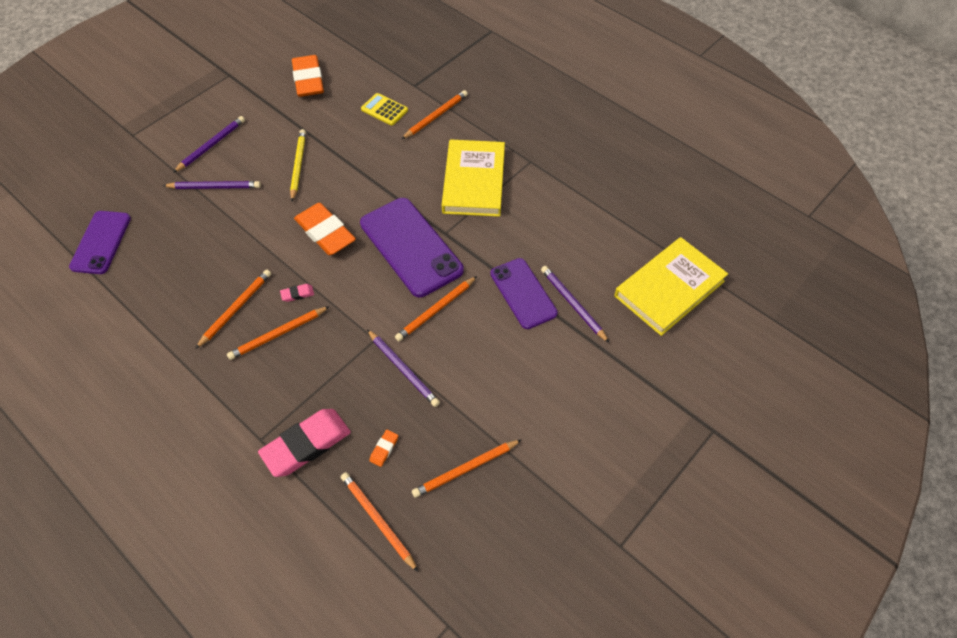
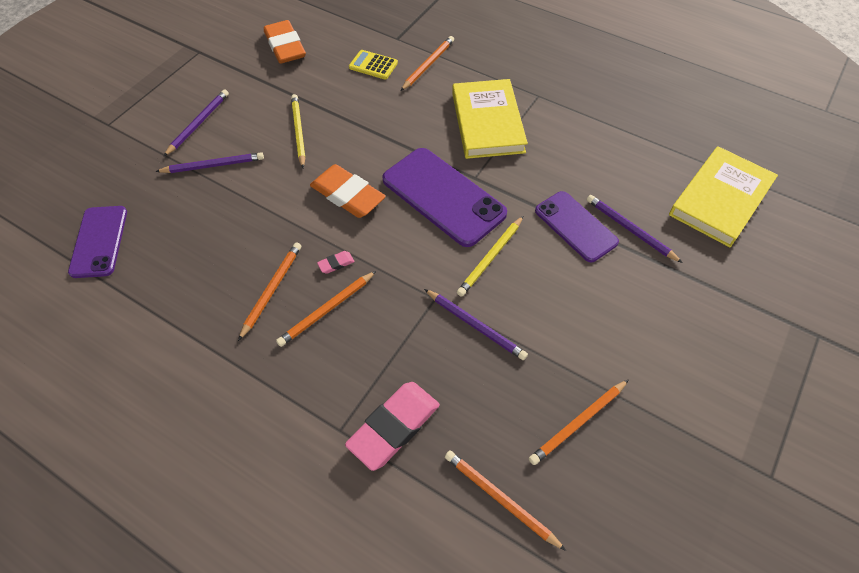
camera: 10 degrees left, 0 degrees up
orange eraser [369,430,398,467] -> none
orange pencil [395,276,477,341] -> yellow pencil [457,216,523,297]

